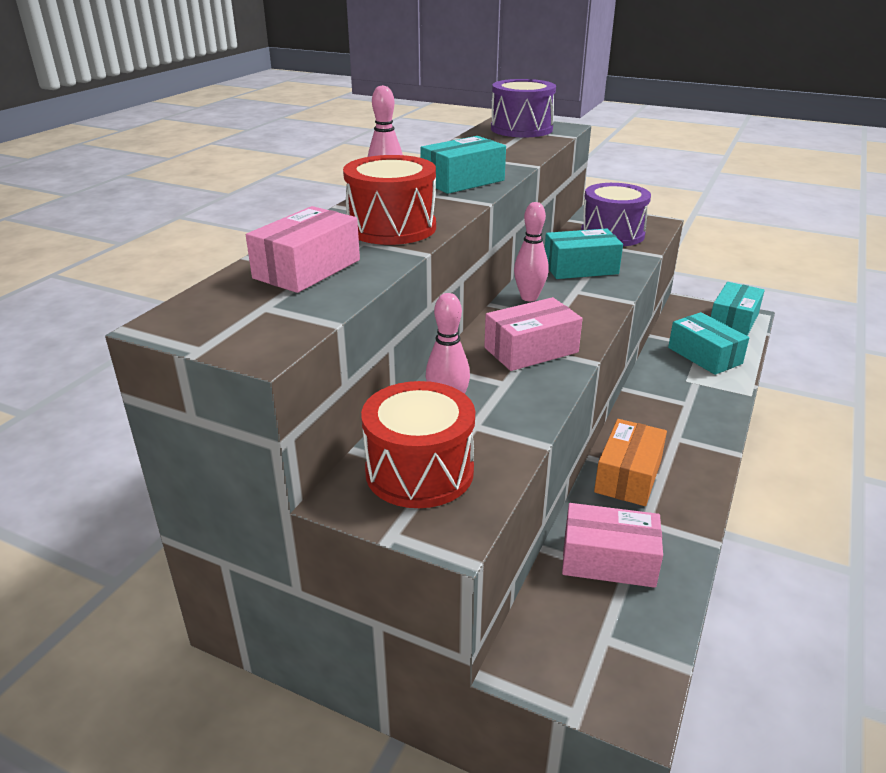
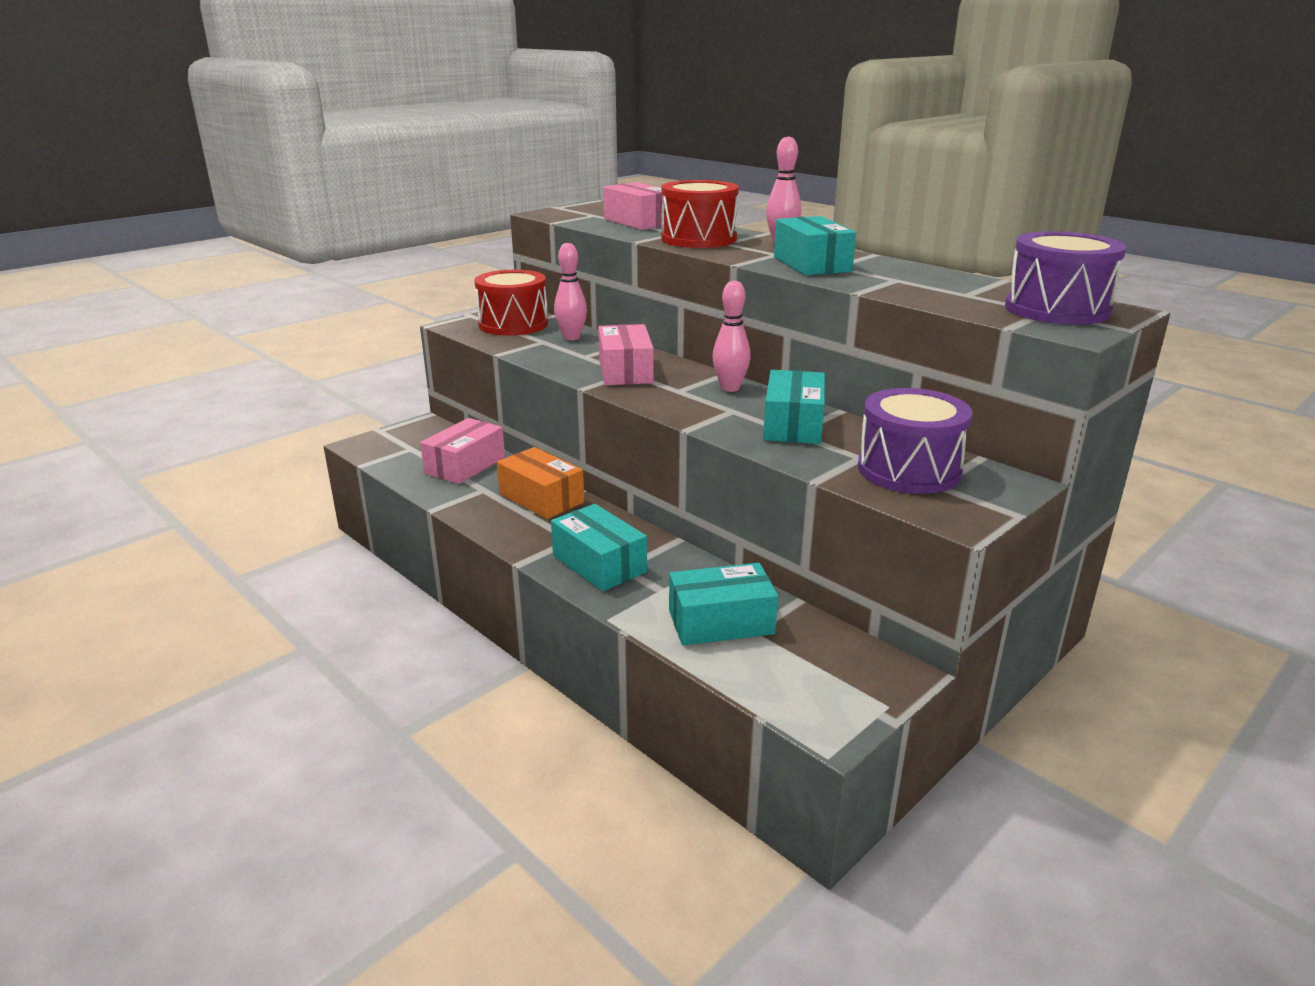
camera: 110 degrees right, 5 degrees down
turquoise box [711,282,765,336] -> turquoise box moved to [551,504,647,591]

